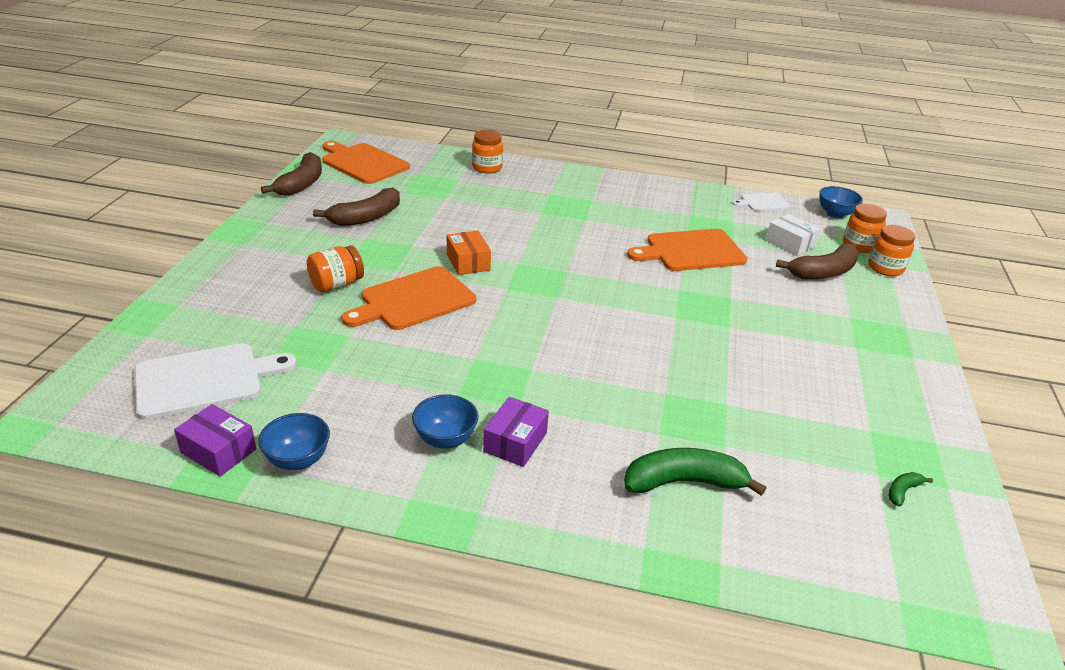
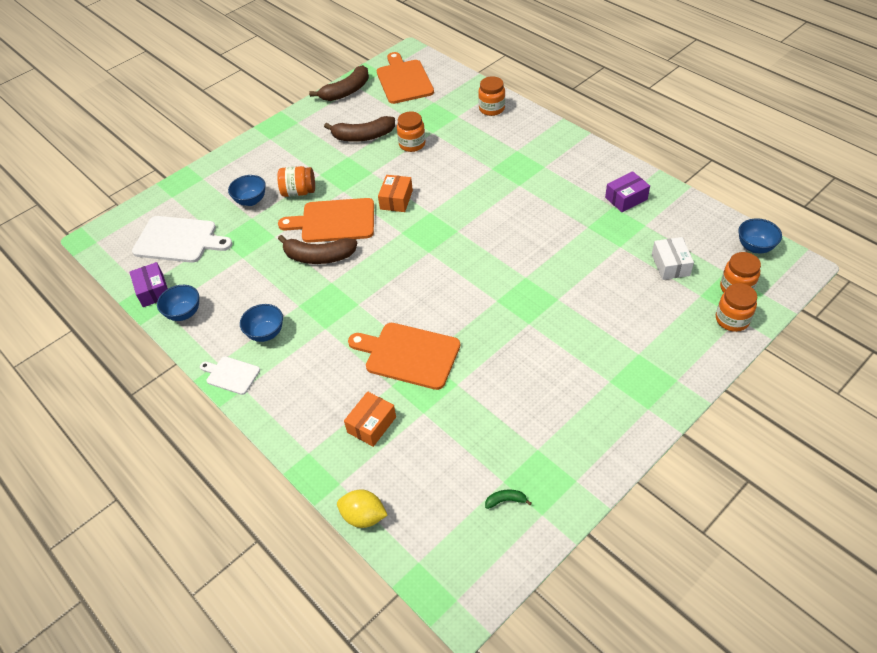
camera: 40 degrees right, 15 degrees up
purple box [483,397,549,467] -> purple box moved to [605,171,650,212]
green banana [624,448,766,496] -> orange box [344,391,396,447]
orange cutting board [627,229,747,271] -> orange cutting board moved to [348,323,460,390]
white cutting board [732,193,791,211] -> white cutting board moved to [200,356,260,395]
brown banana [776,243,859,280] -> brown banana moved to [278,235,357,264]
none -> blue bowl [228,175,266,206]
none -> yellow lemon [337,490,388,528]
none -> orange jar [397,111,426,152]

